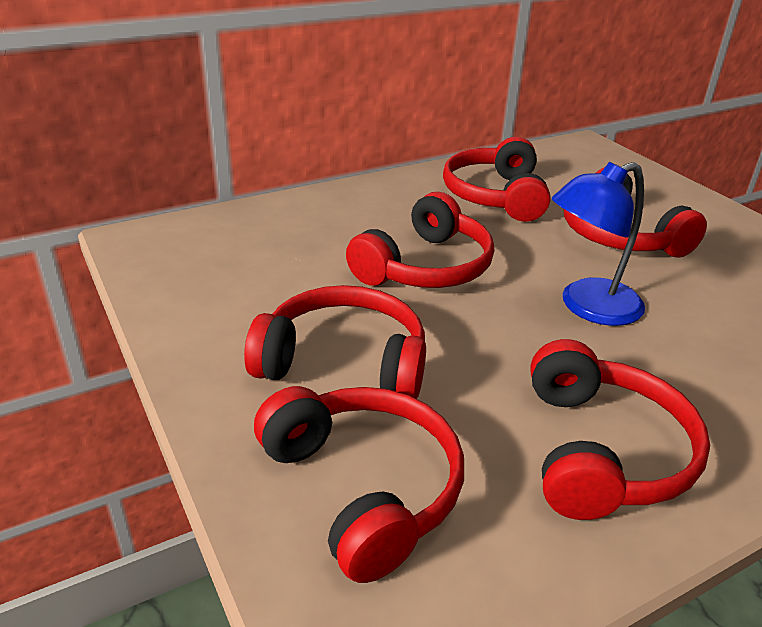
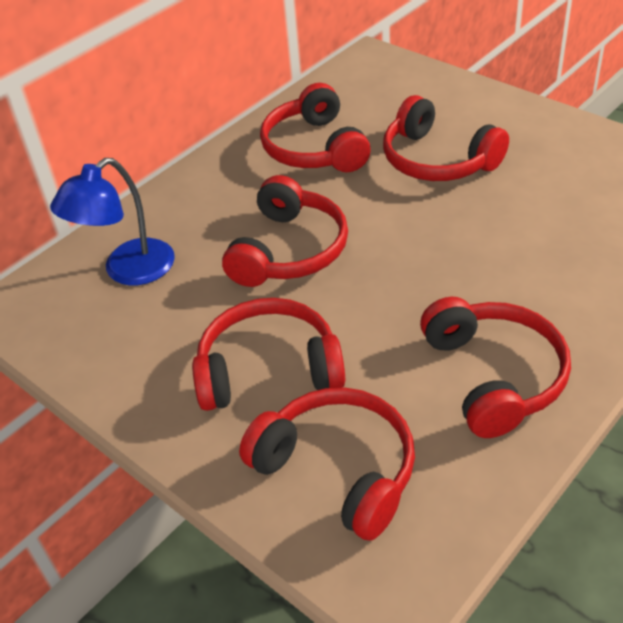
camera: 15 degrees left, 10 degrees up
blue lamp [552,162,645,326] -> blue lamp moved to [50,158,175,285]

